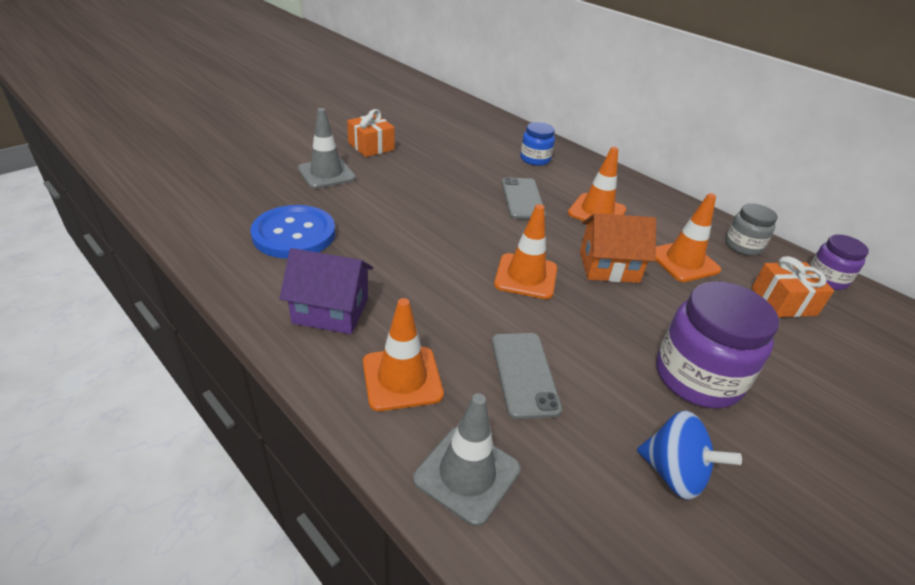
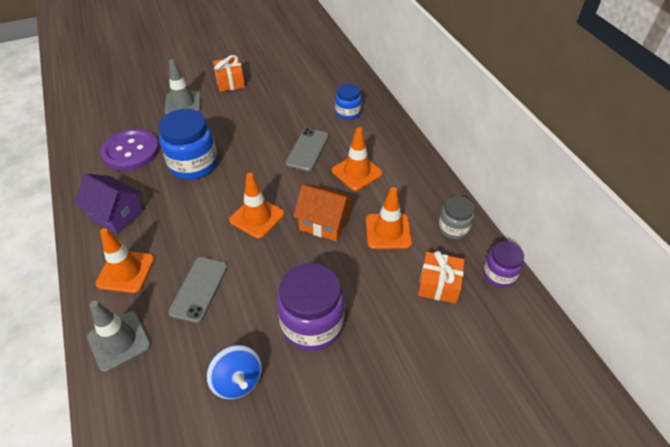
camera: 25 degrees right, 10 degrees up
blue button [251,205,335,259] -> purple button [101,129,159,171]
none -> blue jar [158,109,218,180]

